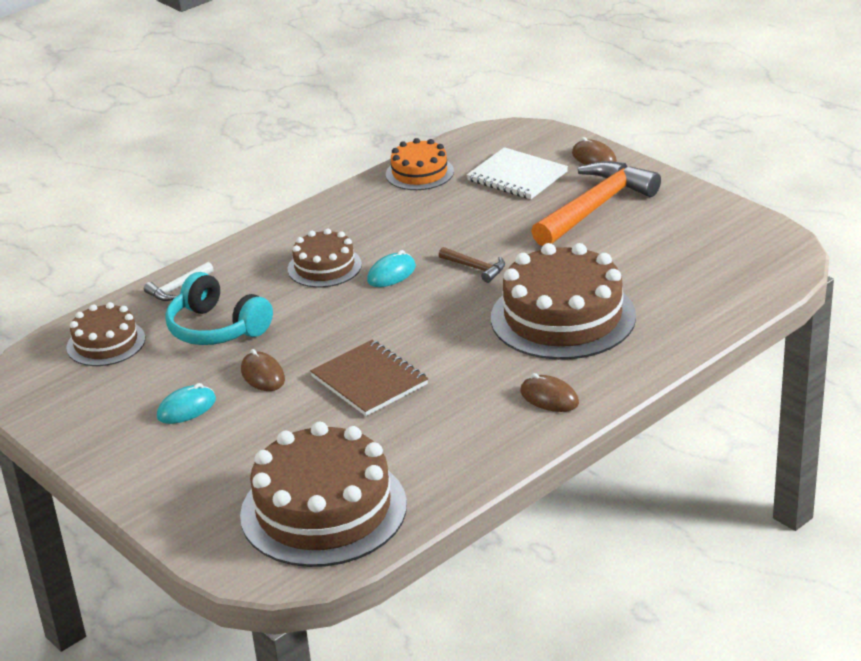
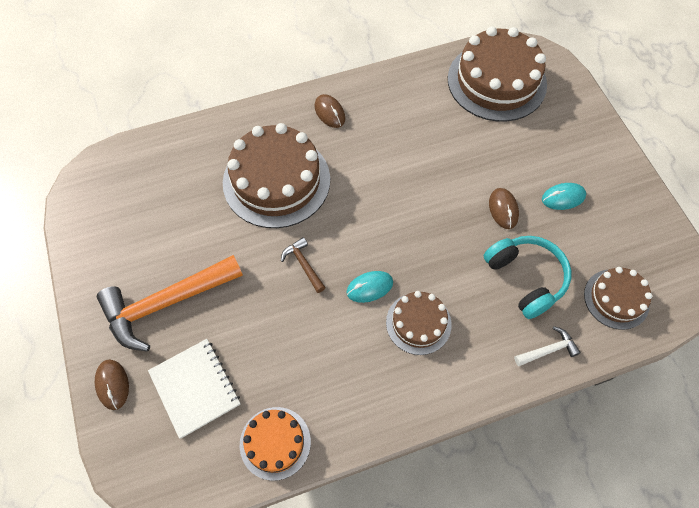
camera: 160 degrees left, 30 degrees up
brown notebook [310,340,428,416] -> none

